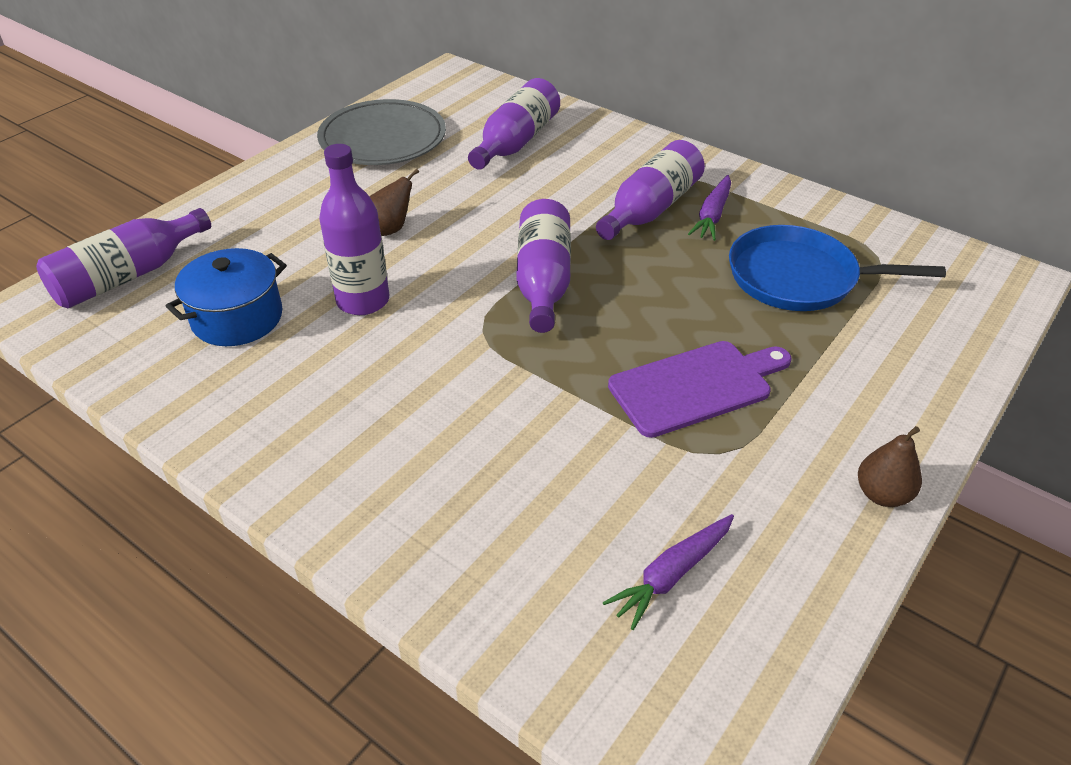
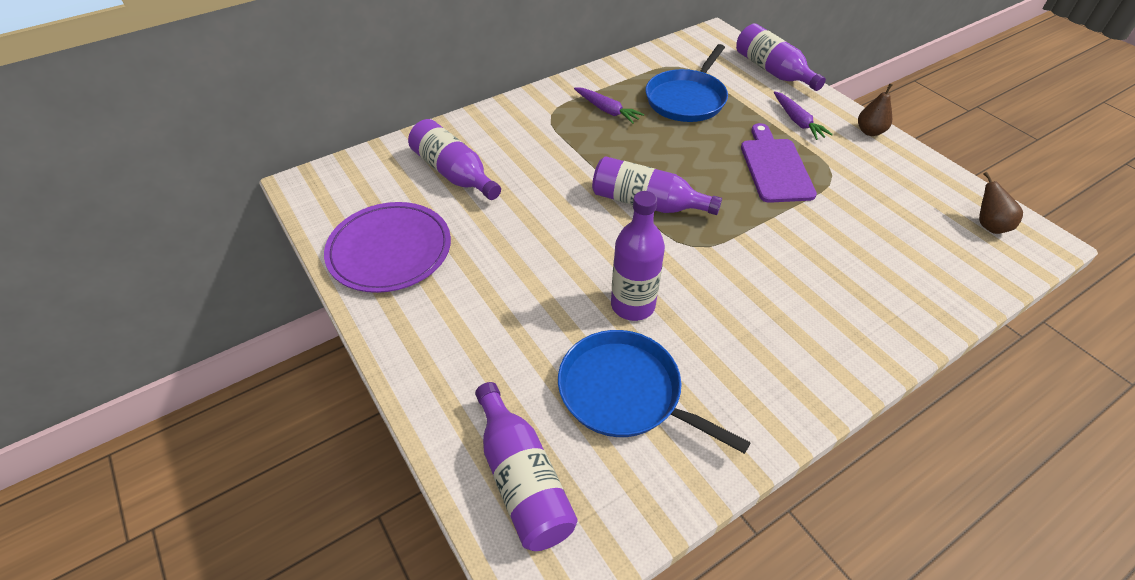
camera: 70 degrees left, 5 degrees up
blue pot [166,248,287,346] -> blue pan [558,330,751,454]
grey plate [317,99,446,165] -> purple plate [324,202,451,293]
brown pear [369,168,419,236] -> brown pear moved to [979,172,1023,234]
purple bottle [596,140,705,240] -> purple bottle moved to [736,24,826,91]
purple carrot [603,514,734,630] -> purple carrot moved to [774,91,833,140]

